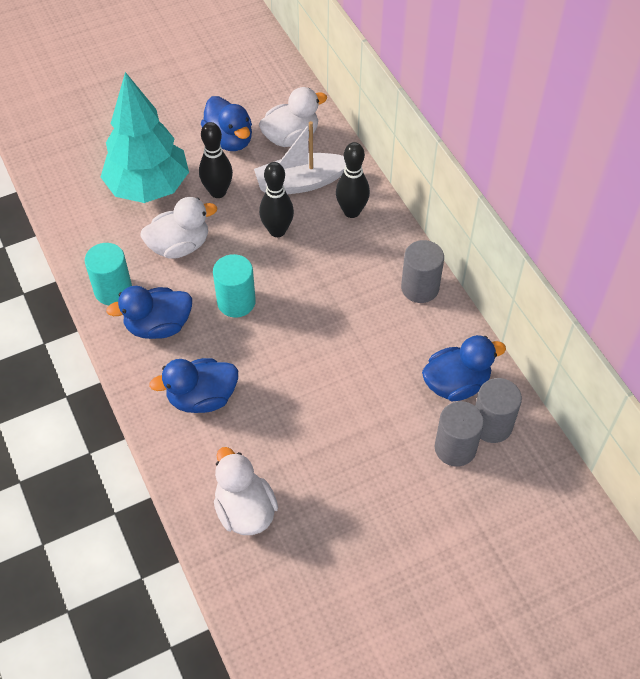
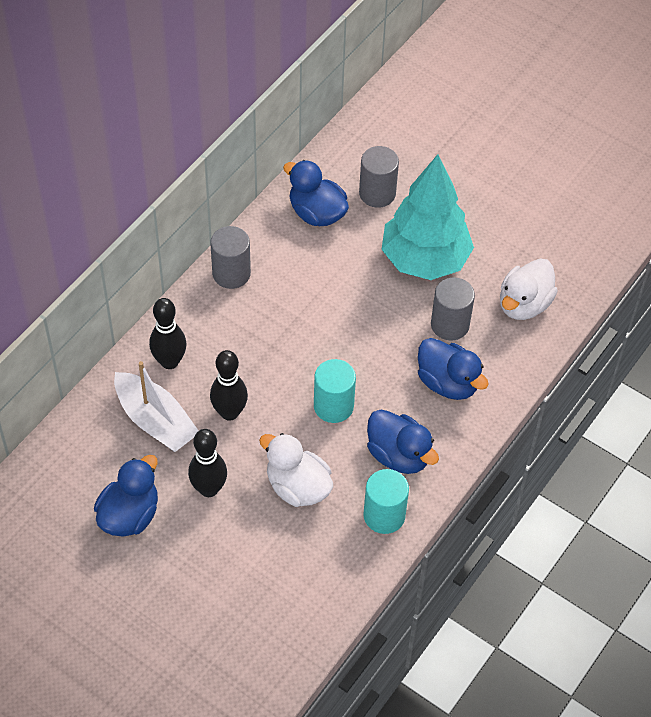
camera: 120 degrees left, 0 degrees up
turquoise tree [101,72,189,203] -> turquoise tree moved to [381,154,474,280]
white duck [259,87,327,147] -> none
grey cylinder [475,378,522,443] -> grey cylinder moved to [431,277,475,340]

